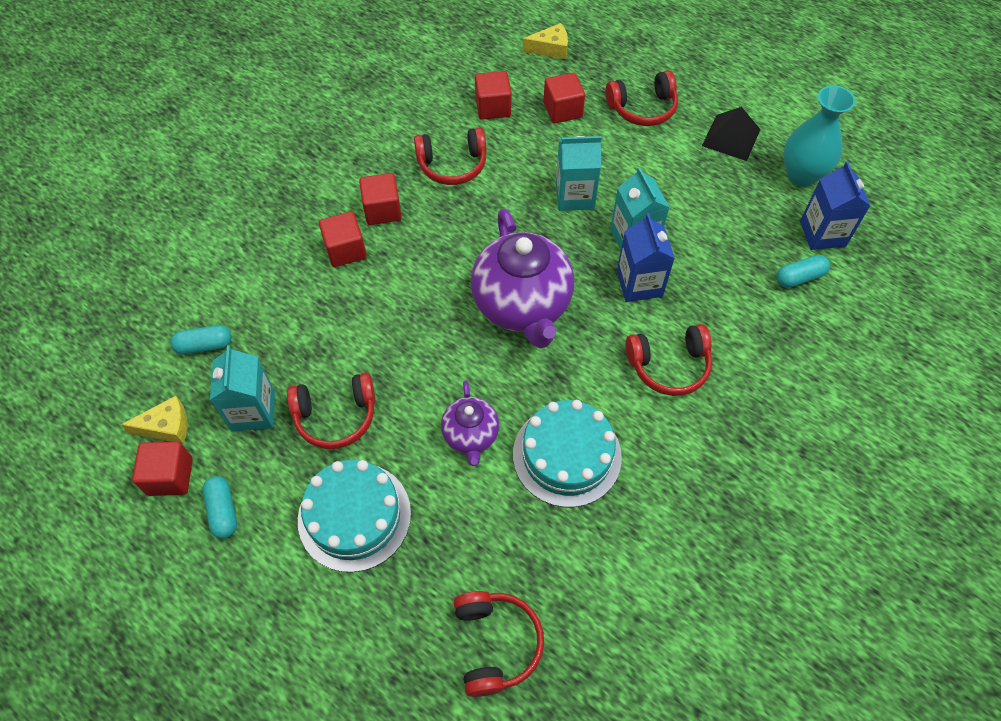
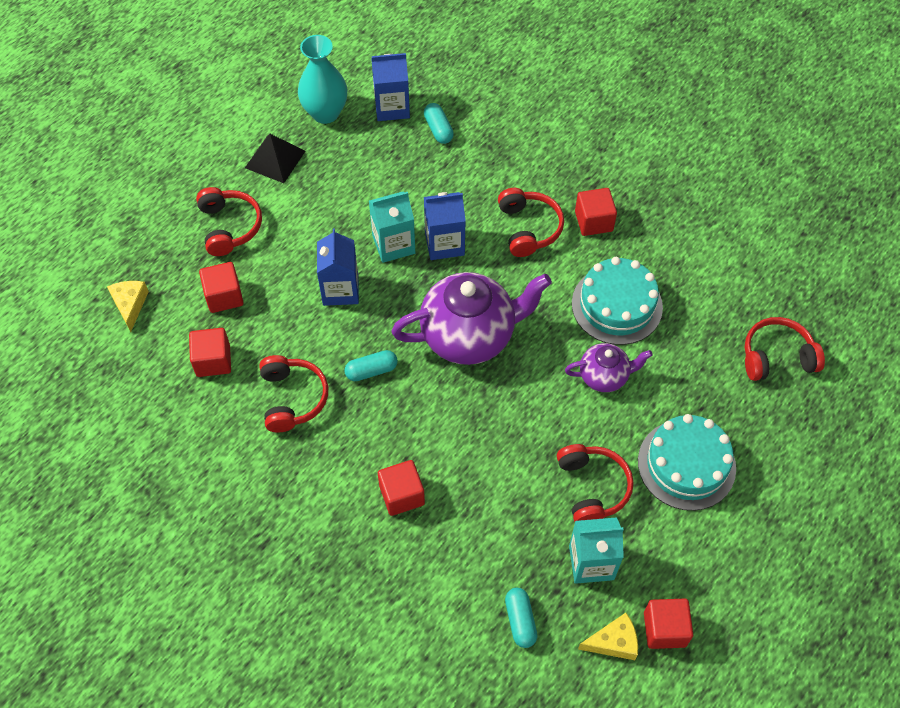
camera: 90 degrees left, 0 degrees up
yellow cheese [121,396,188,444] -> yellow cheese turned 90 degrees clockwise [578,613,638,660]
turquoise capsule [202,476,237,539] -> turquoise capsule moved to [344,350,398,381]
red cube [359,173,402,225] -> red cube moved to [575,188,617,236]
turquoise carton [556,136,601,211] -> blue carton [317,228,359,306]

